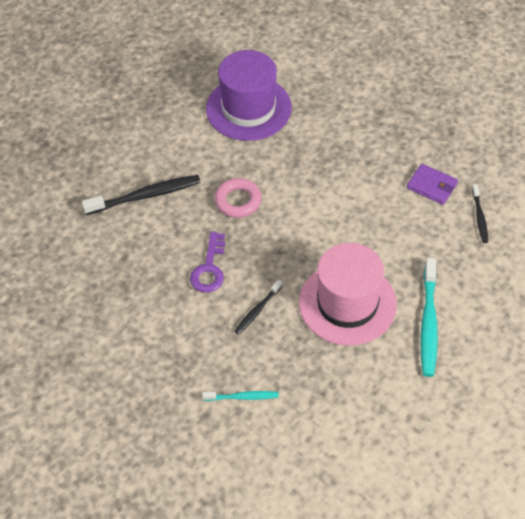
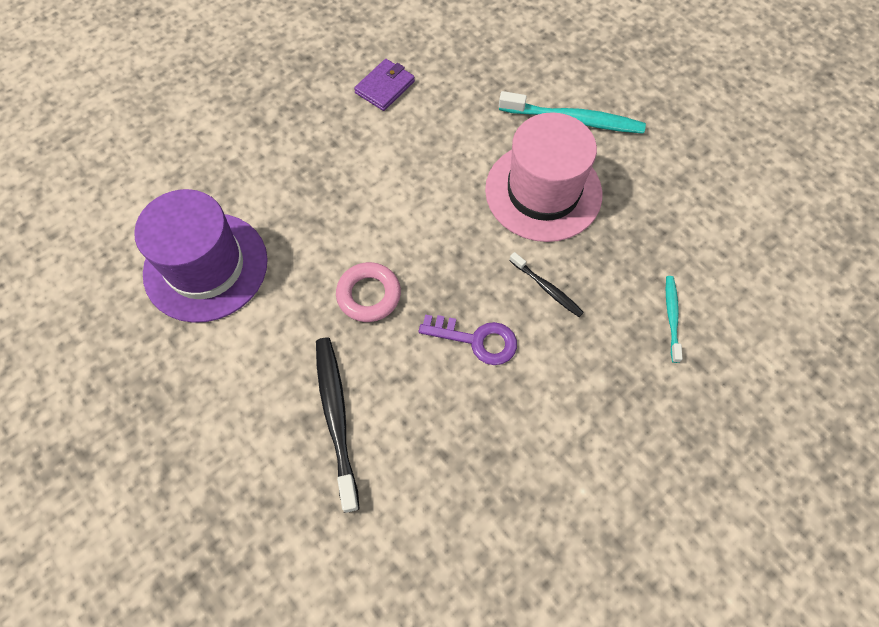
camera: 85 degrees left, 10 degrees up
black toothbrush [472,184,488,243] -> none

